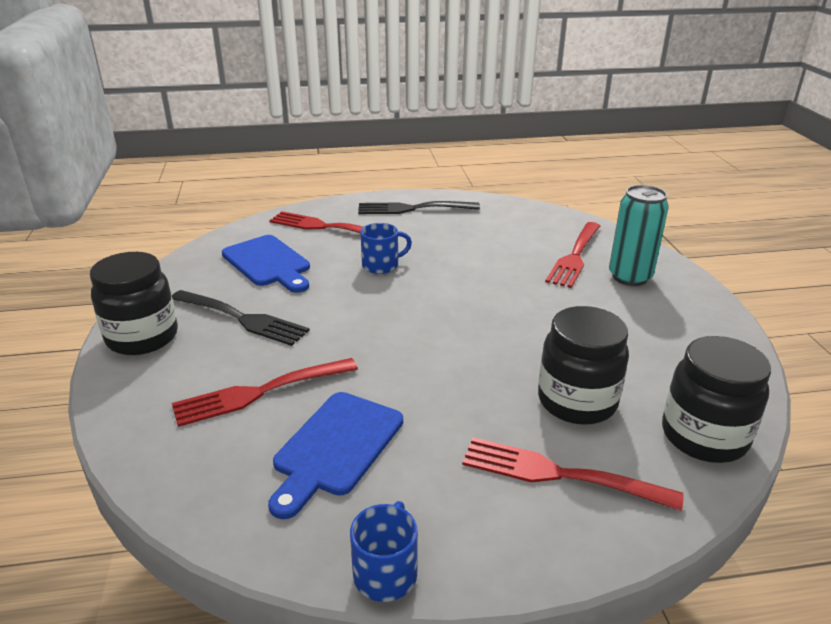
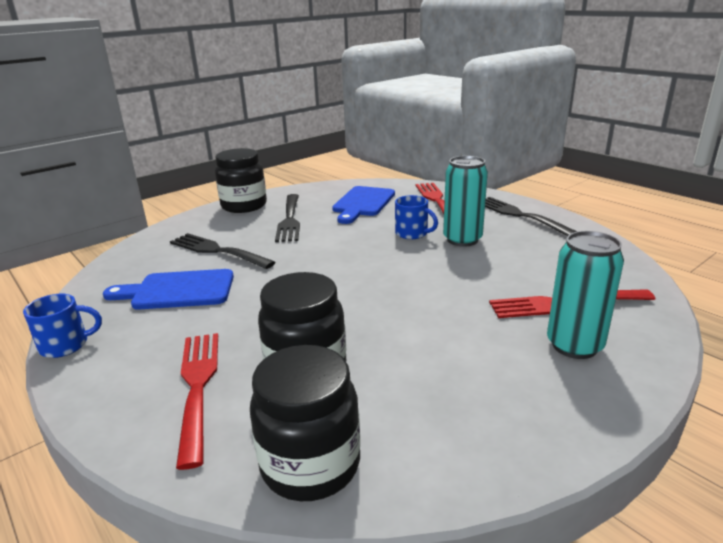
camera: 60 degrees right, 5 degrees down
red fork [172,358,358,427] -> black fork [170,233,275,269]
none -> turquoise can [443,156,488,247]

